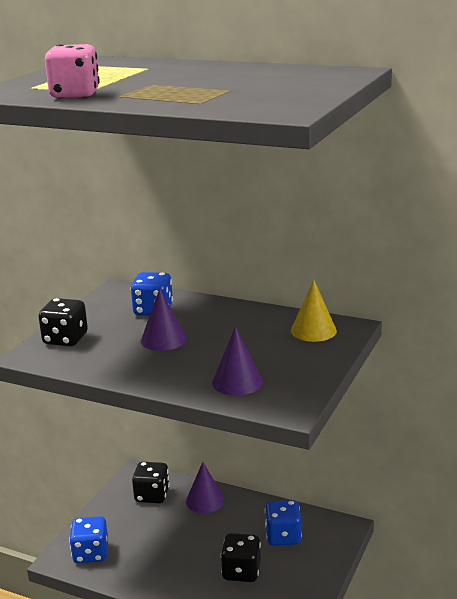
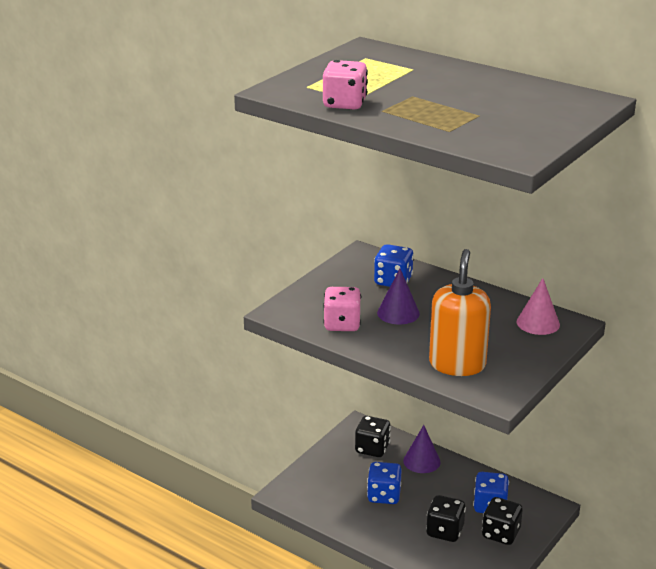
camera: 10 degrees right, 5 degrees up
black dice [38,298,88,346] -> black dice moved to [482,497,523,545]
blue dice [69,516,108,563] -> blue dice moved to [367,462,402,504]
purple cone [212,327,263,396] -> orange soap dispenser [429,249,491,376]
yellow cone [291,280,337,342] -> pink cone [517,278,560,335]
none -> pink dice [323,287,361,331]

